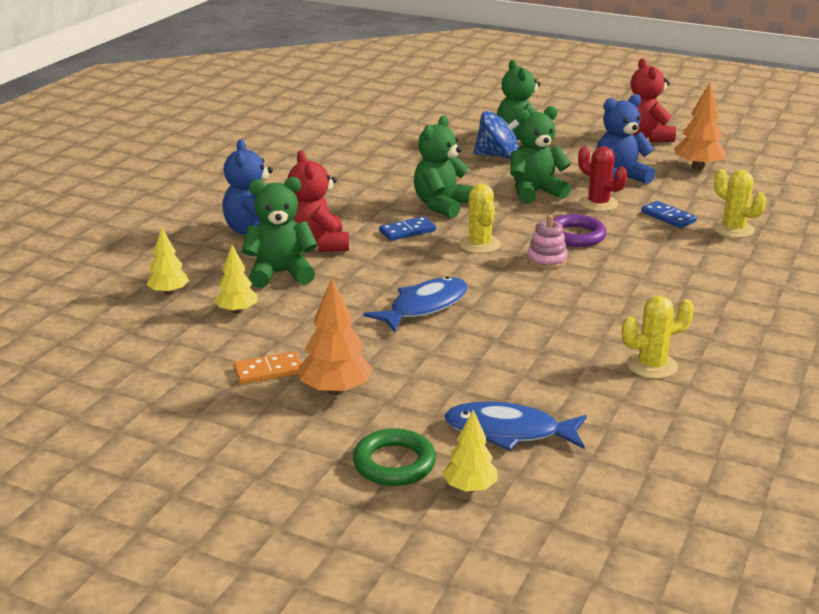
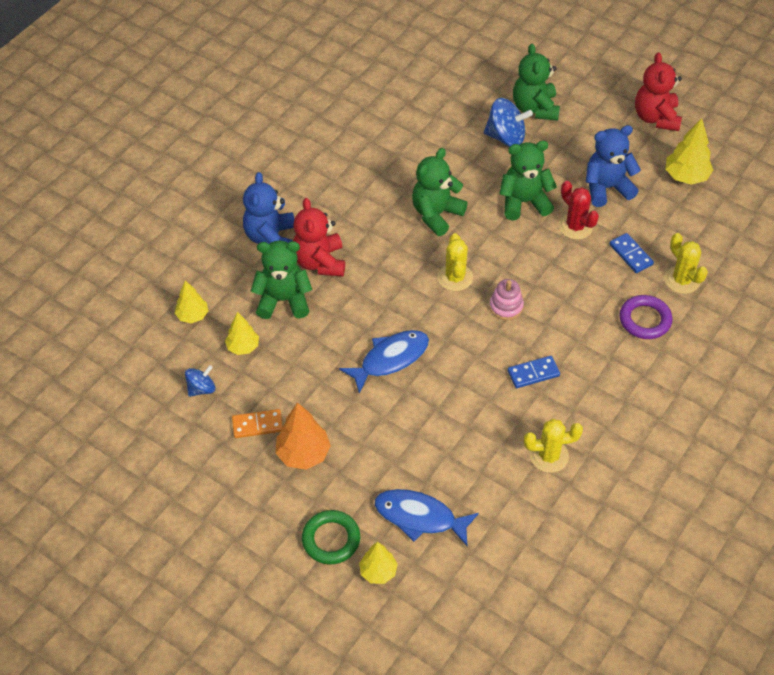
camera: 10 degrees right, 25 degrees up
blue domino [379,216,436,241] -> blue domino moved to [508,356,560,388]
purple ring [553,214,607,247] -> purple ring moved to [619,295,672,339]
orange tree [674,82,726,170] -> yellow tree [665,118,713,185]
none -> blue spinning top [185,365,215,397]

